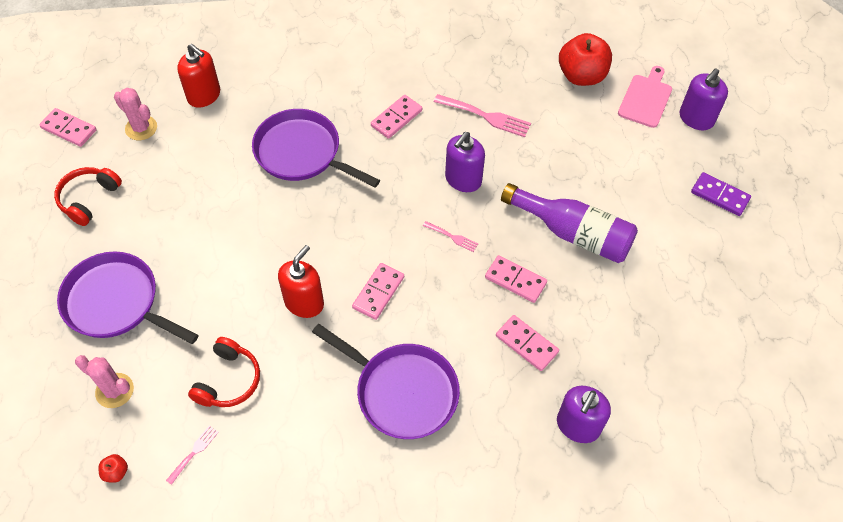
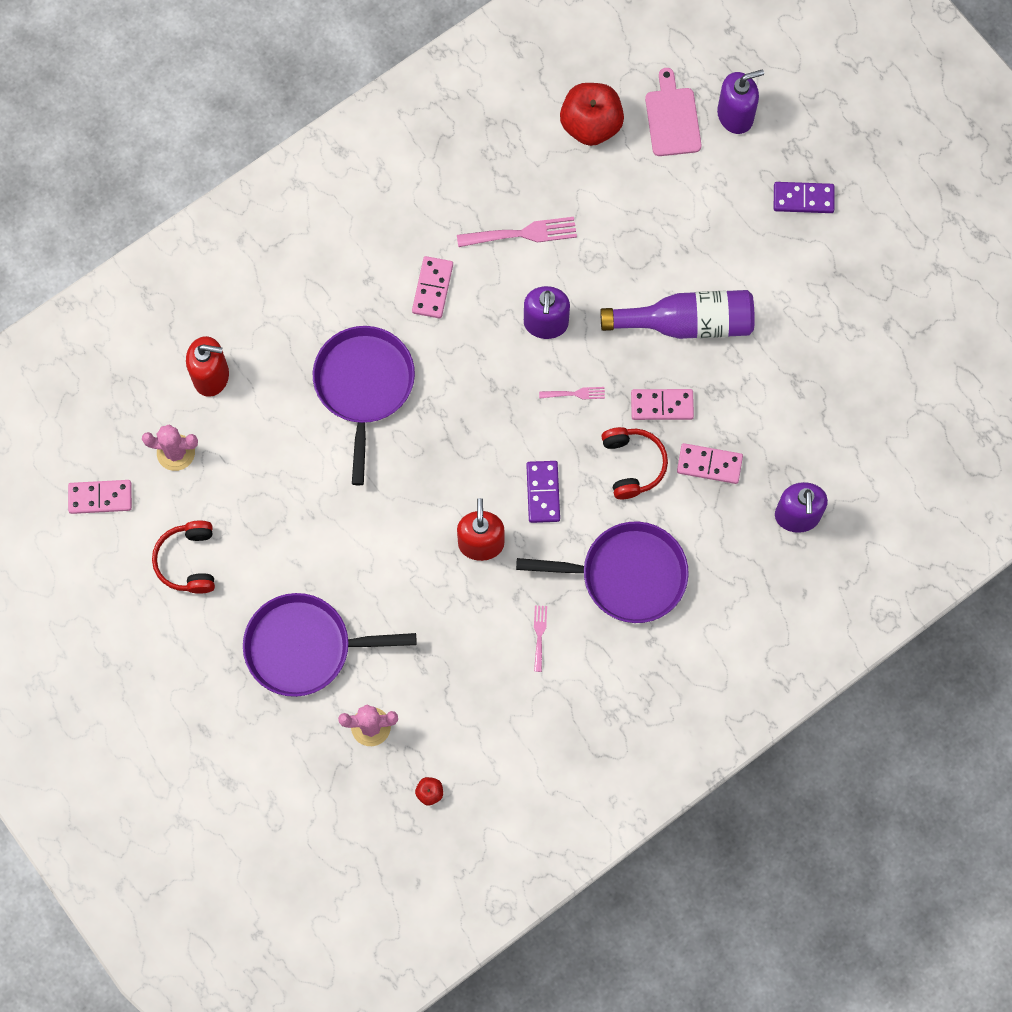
camera: 30 degrees left, 15 degrees up
pink fork [166,425,219,485] -> pink fork moved to [534,606,547,672]
red headphones [188,337,260,407] -> red headphones moved to [601,427,668,499]
purple pan [252,109,380,188] -> purple pan turned 90 degrees clockwise [313,326,415,485]
pink domino [352,263,404,320] -> purple domino [526,461,560,523]
purple soap dispenser [680,68,728,130] -> purple soap dispenser turned 120 degrees counterclockwise [717,69,764,134]

